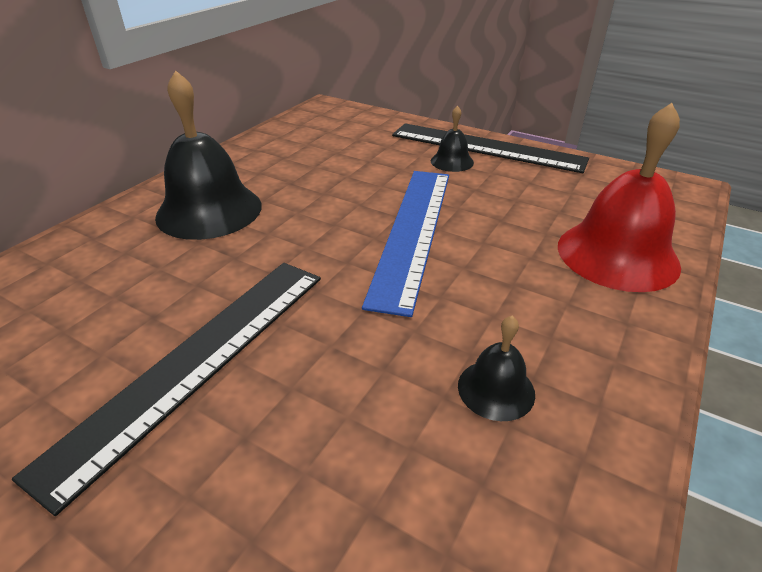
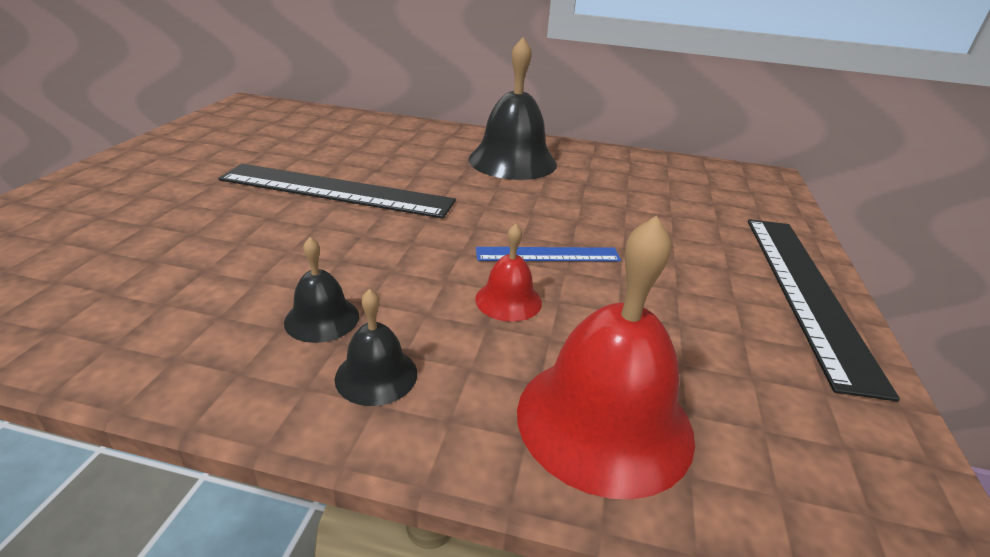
camera: 70 degrees right, 5 degrees down
blue ruler [362,171,449,317] -> blue ruler [476,247,621,261], size x0.52
black bell [431,105,474,172] -> black bell moved to [335,289,417,406]
none -> red bell [475,224,542,322]

